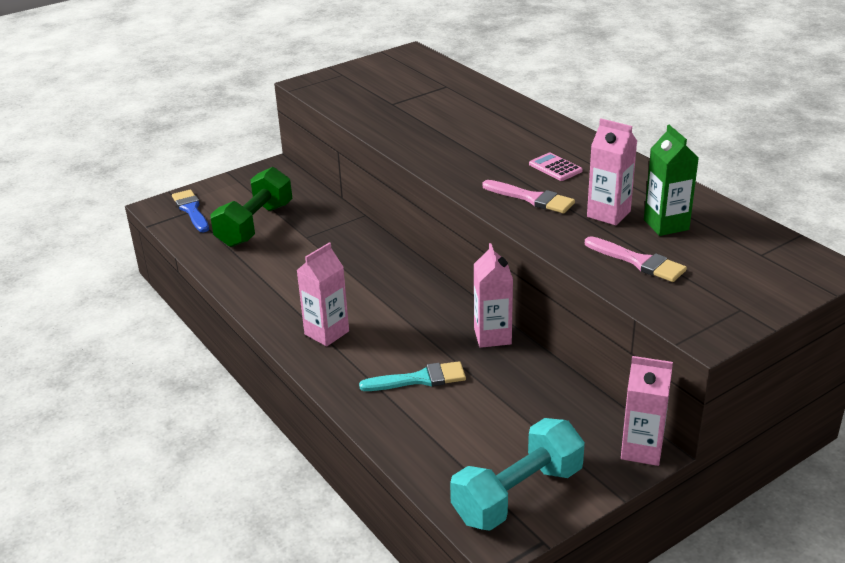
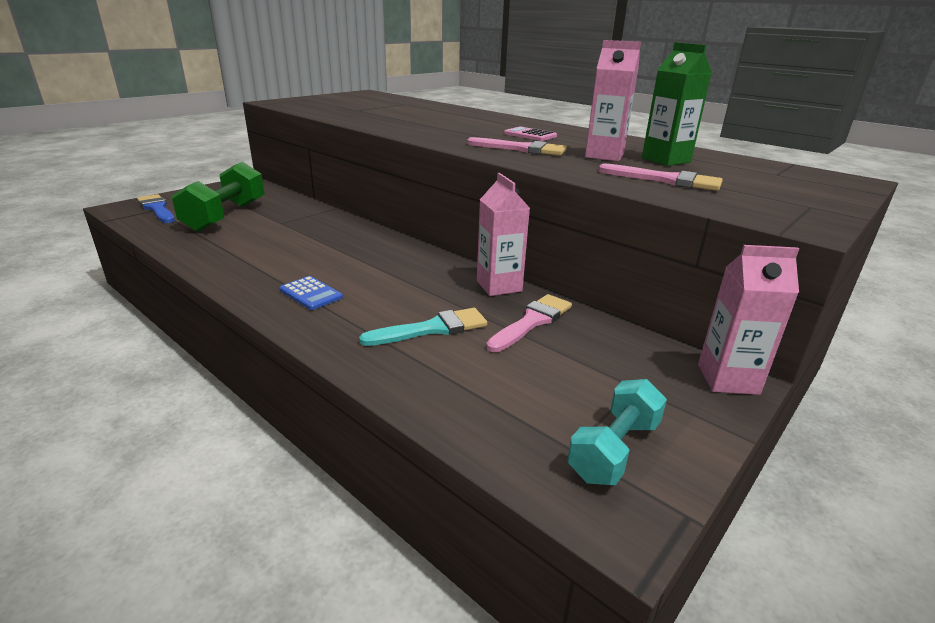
camera: 15 degrees left, 5 degrees down
pink carton [296,242,349,346] -> blue calculator [279,276,343,310]
turquoise dumbbell [450,418,585,531] -> turquoise dumbbell [568,379,667,485], size x0.63
none -> pink brush [486,294,572,352]

